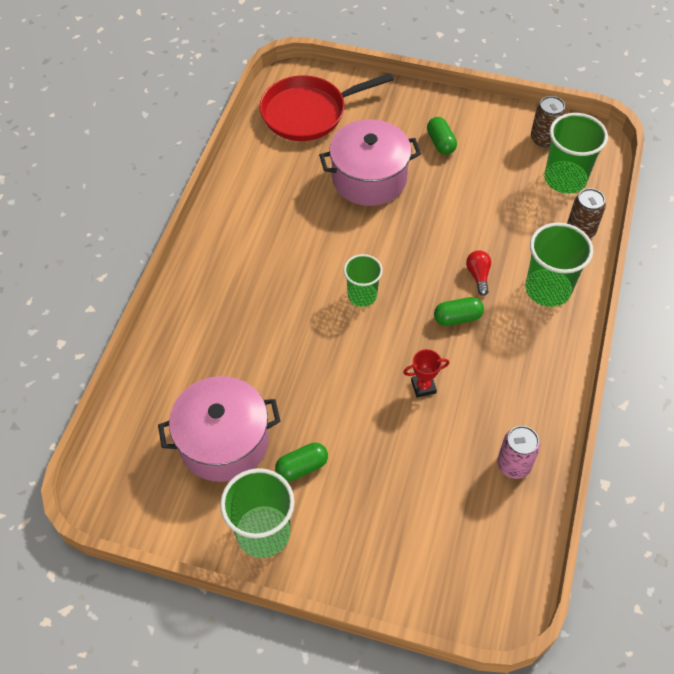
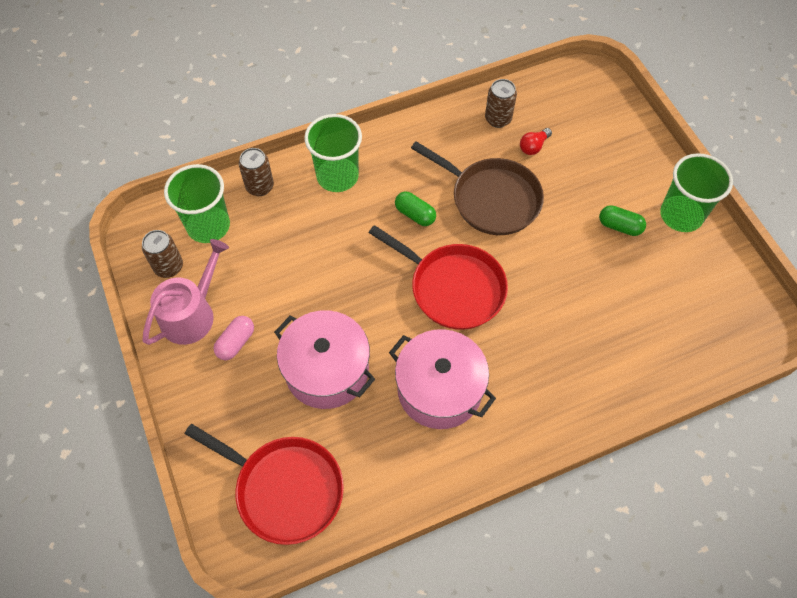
camera: 130 degrees left, 5 degrees up
pink pot [158,376,281,482] -> pink pot moved to [389,329,496,429]
green cup [344,254,383,307] -> red pan [369,225,508,330]
red trophy [403,349,449,397] -> brown pan [411,141,544,235]
green capsule [427,117,457,155] -> pink capsule [214,316,254,360]
red light bulb [466,250,491,296] -> red light bulb moved to [520,128,552,155]
pink can [497,426,540,479] -> brown can [485,79,517,128]
none -> pink watering can [143,239,229,345]

